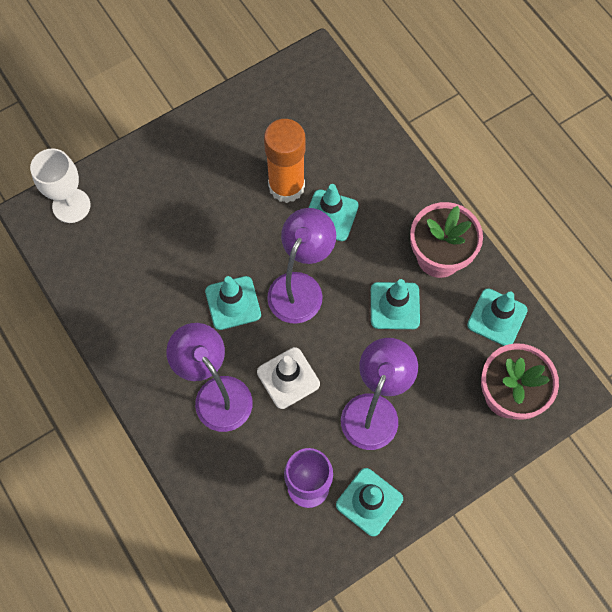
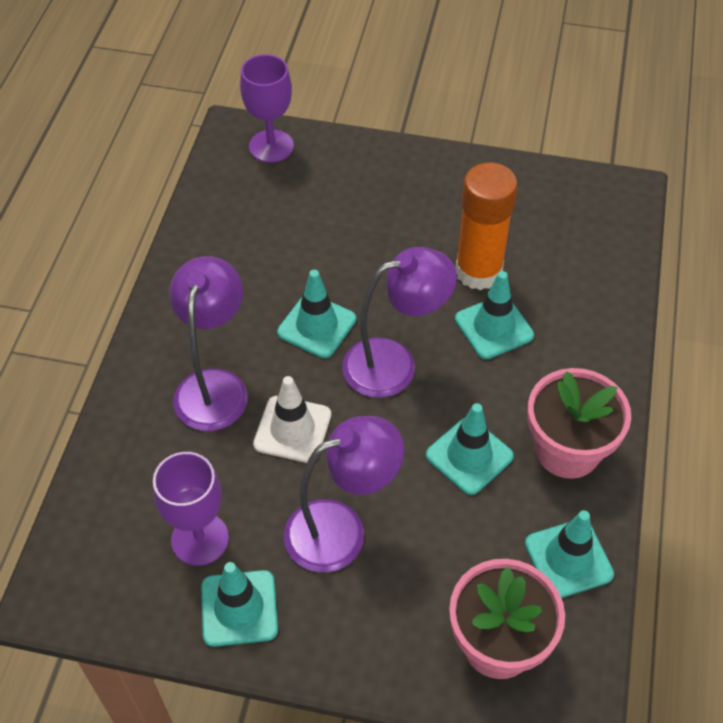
camera: 45 degrees right, 15 degrees down
white goblet [30,148,90,223] -> purple goblet [240,54,294,163]

